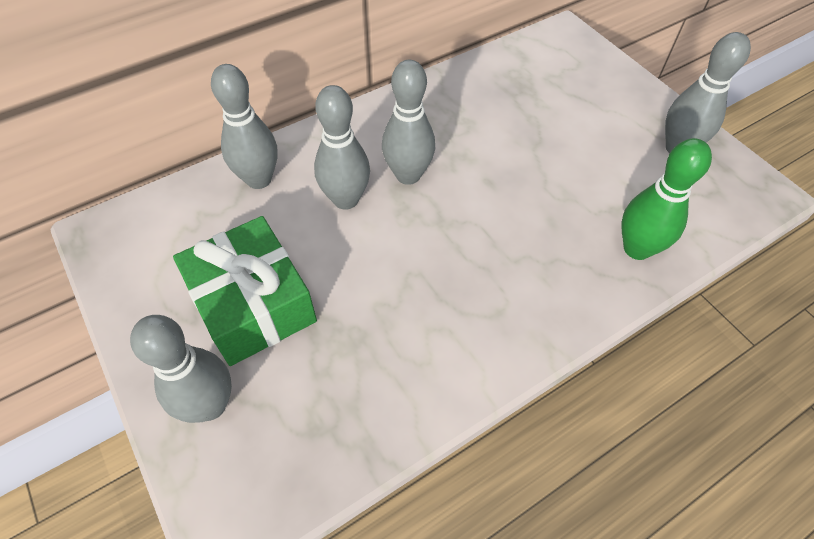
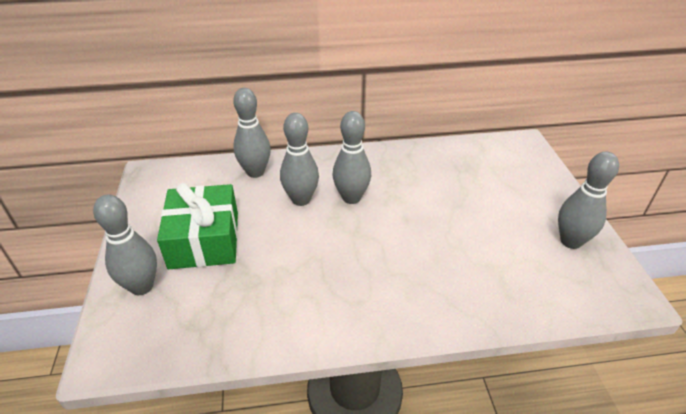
camera: 25 degrees right, 15 degrees down
green bowling pin [621,138,712,260] -> none

